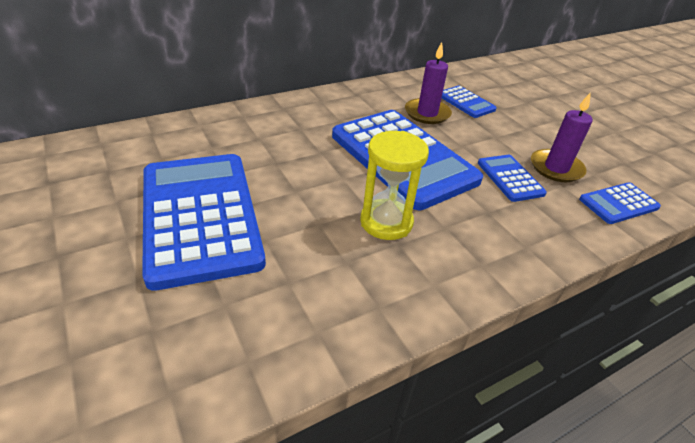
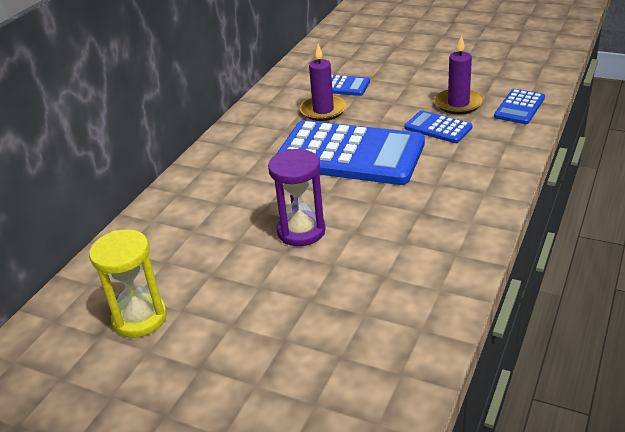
camera: 30 degrees left, 5 degrees down
blue calculator [142,154,266,291] -> none
yellow hourglass [360,131,429,240] -> yellow hourglass moved to [89,229,167,338]
none -> purple hourglass [268,149,326,246]

